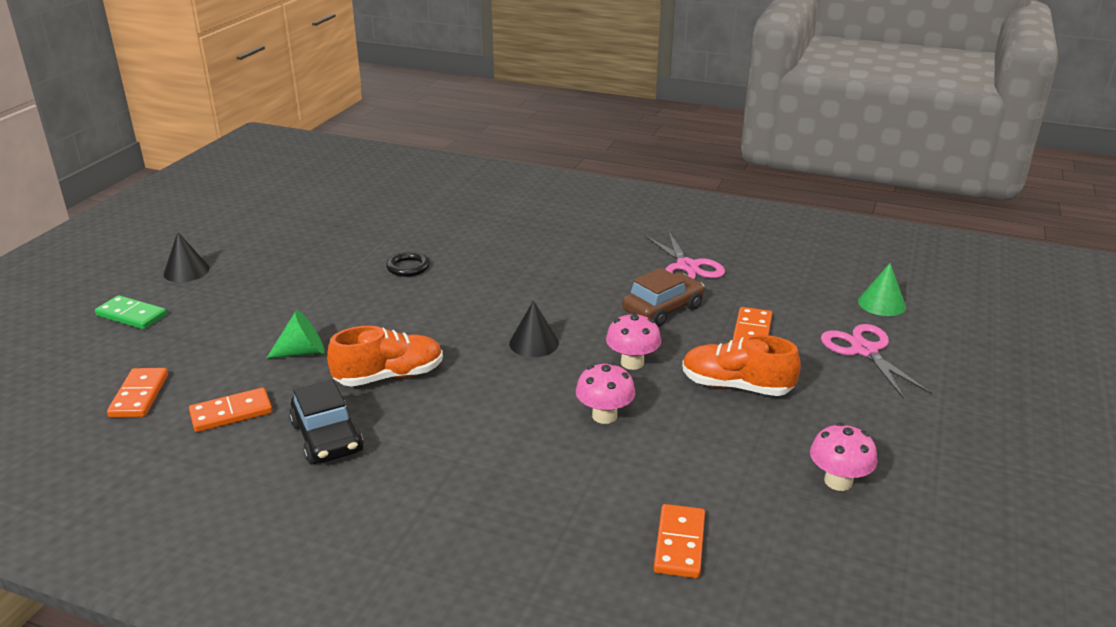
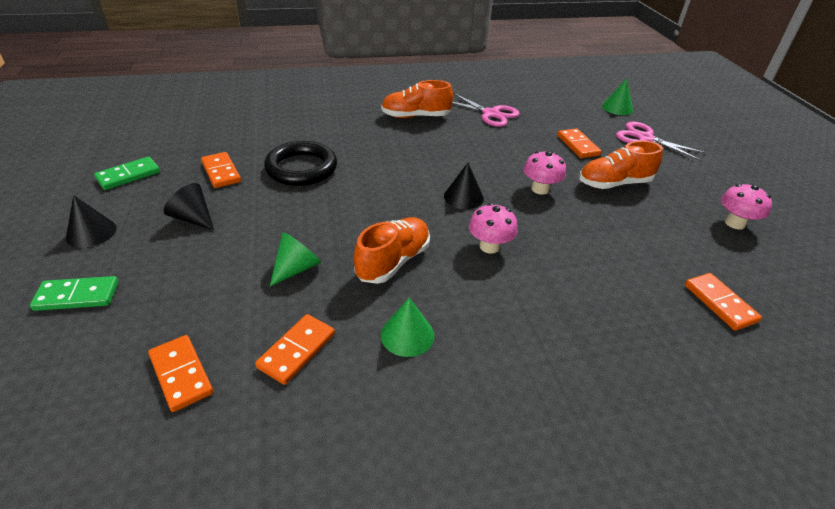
camera: 35 degrees left, 10 degrees up
black car [289,379,364,465] -> green cone [381,297,434,357]
black ring [386,252,430,277] -> black ring [264,141,337,186], size x1.89
pink mushroom [576,362,635,424] -> pink mushroom moved to [469,203,518,254]
brown car [622,268,704,327] -> none
none -> green domino [94,157,160,190]
none -> black cone [164,183,214,230]
none -> orange domino [201,152,241,188]
none -> orange shoe [381,80,453,118]

